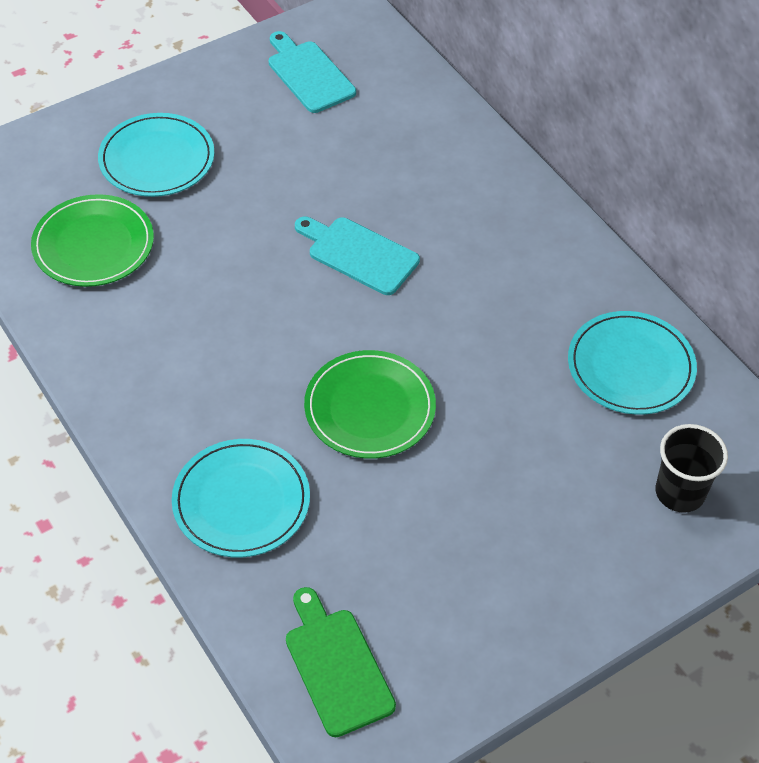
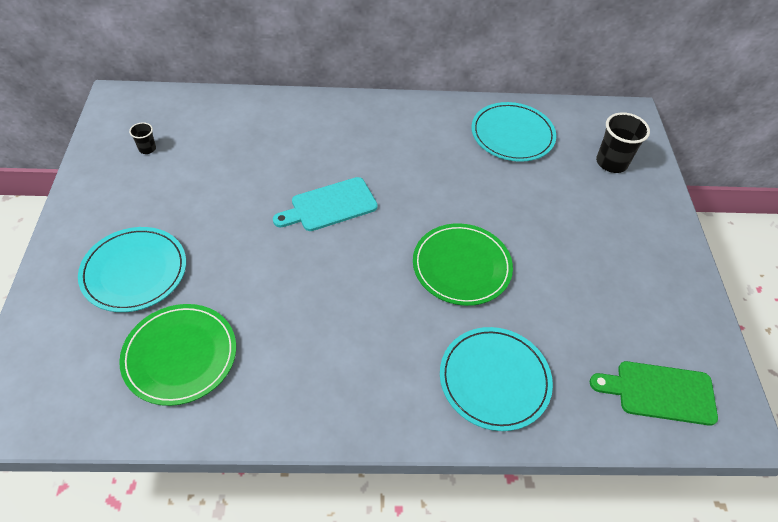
camera: 60 degrees left, 0 degrees up
turquoise cutting board [269,31,356,113] -> black cup [129,122,156,154]

